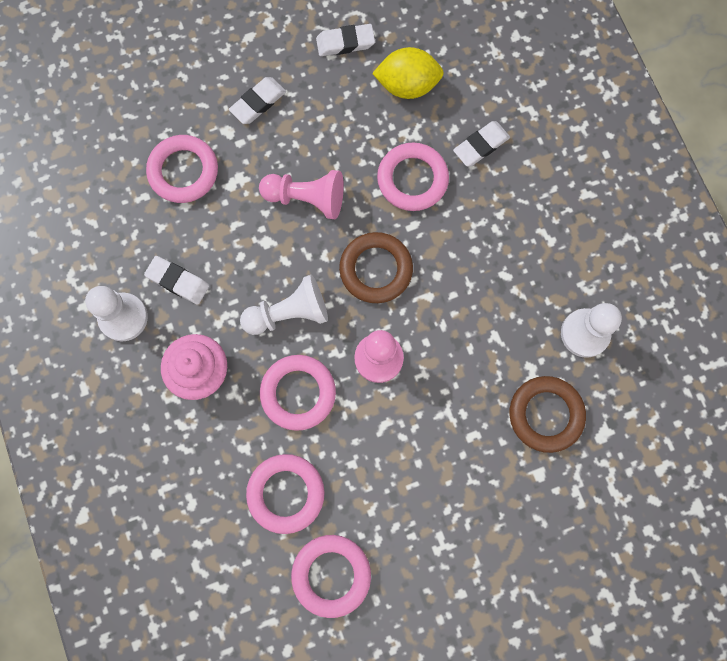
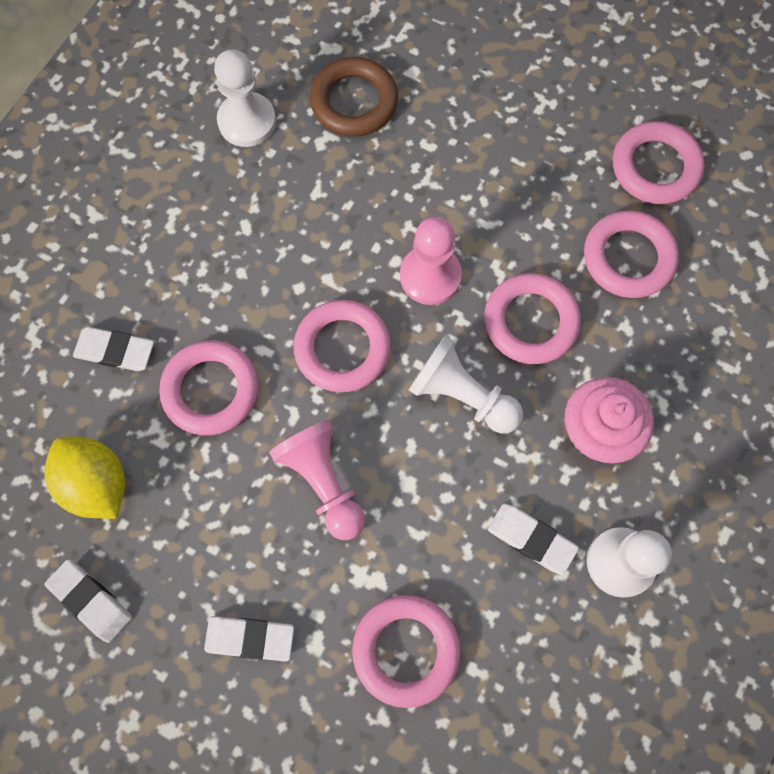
camera: 130 degrees left, 5 degrees down
white eraser [144,256,209,305] -> white eraser turned 45 degrees counterclockwise [488,503,579,575]
brown ring [339,232,413,303] -> pink ring [293,300,391,392]

